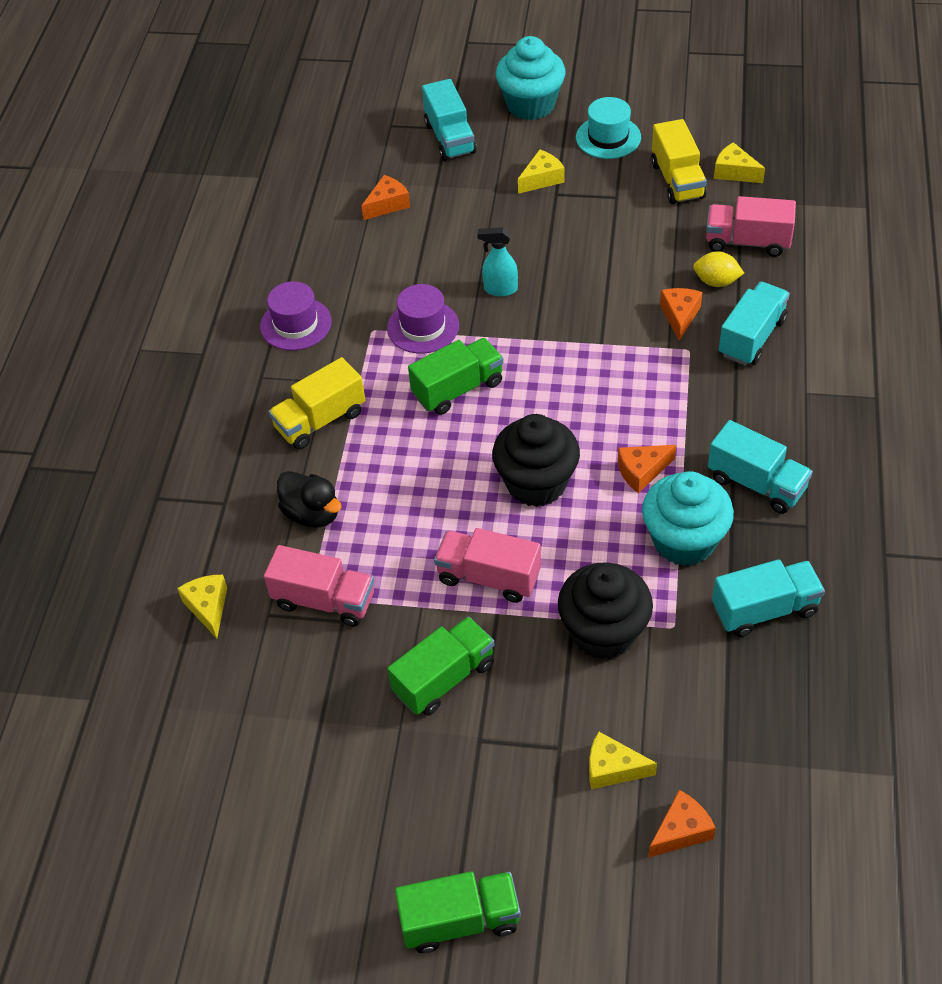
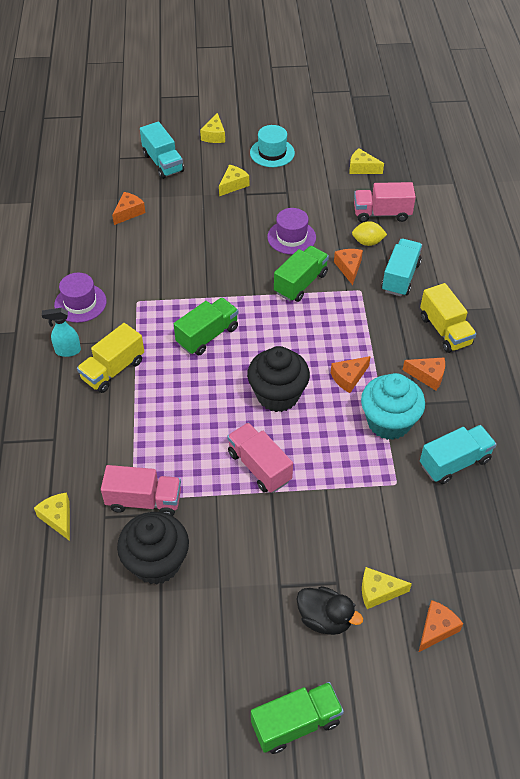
camera: 15 degrees left, 0 degrees up
black duck [277,471,342,528] -> black duck moved to [296,586,363,635]
purple hat [387,284,459,354] -> purple hat moved to [267,208,316,255]
green truck [387,617,495,716] -> green truck moved to [274,246,329,302]
pink truck [434,528,541,603] -> pink truck turned 45 degrees clockwise [227,422,293,493]
turquoise spray bottle [477,227,518,296] -> turquoise spray bottle moved to [42,308,81,357]
turquoise cupcake [496,36,565,120] -> yellow cheese [200,113,225,143]
black cupcake [558,562,653,660] -> black cupcake moved to [117,512,189,585]
yellow truck [651,119,707,204] -> yellow truck moved to [420,283,476,353]
turquoise truck [708,420,813,514] -> orange cheese [403,357,445,390]

